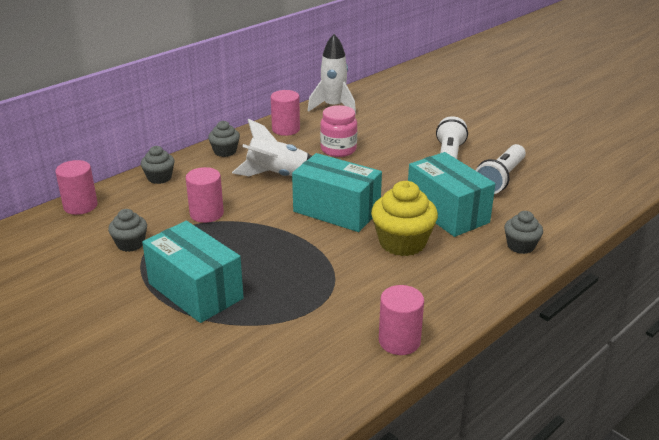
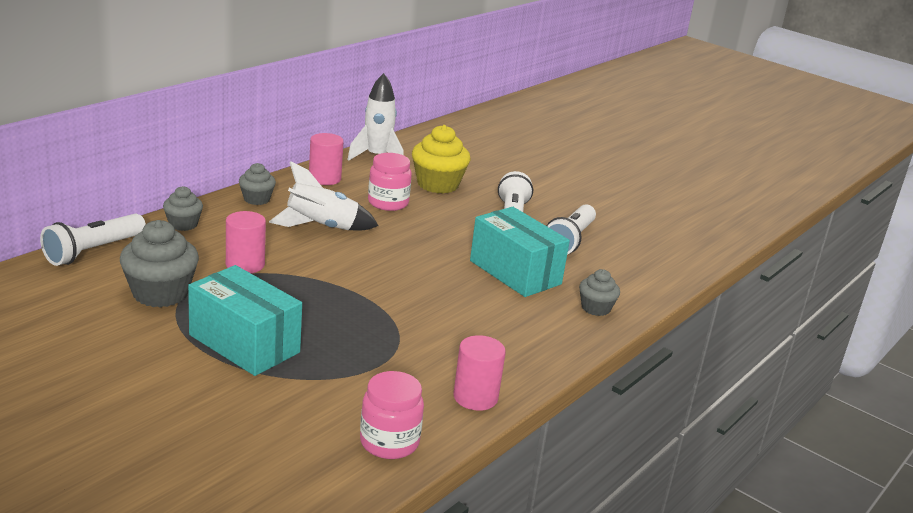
camera: 10 degrees left, 5 degrees down
pink cylinder [55,160,98,215] -> white flashlight [40,214,146,266]
grey cupcake [108,209,147,252] -> grey cupcake [120,220,199,308], size x1.73
turquoise box [292,153,382,232] -> none
yellow cupcake [371,181,438,256] -> yellow cupcake moved to [412,125,470,194]
none -> pink jar [360,371,424,459]

